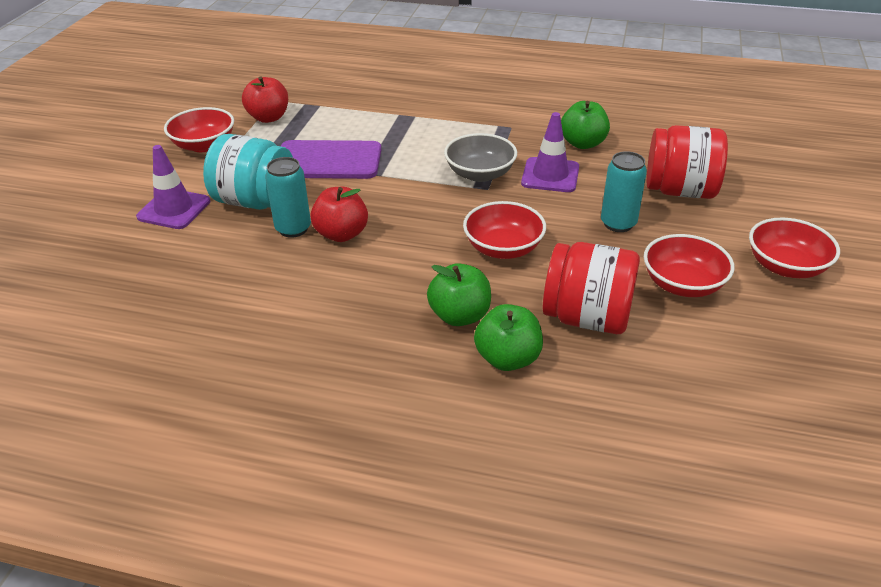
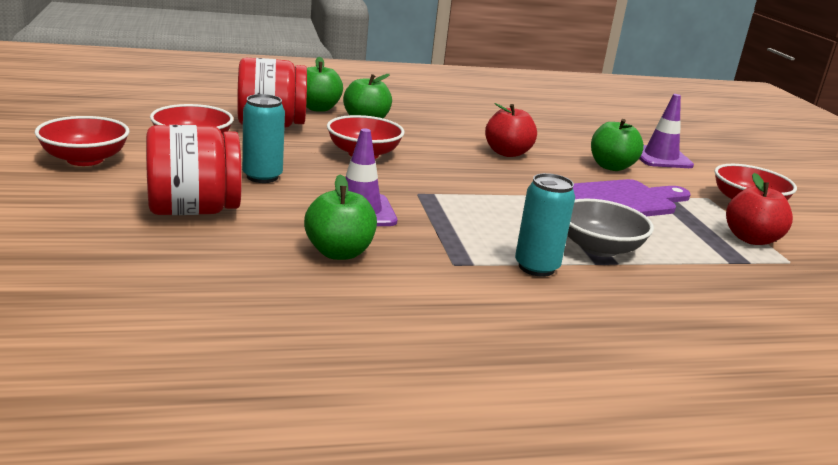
camera: 150 degrees right, 15 degrees down
turquoise jar [203,134,293,210] -> green apple [591,119,644,171]
turquoise can [265,157,311,238] -> turquoise can moved to [515,173,575,277]
grey bowl [444,133,517,182] -> grey bowl moved to [567,199,654,257]

